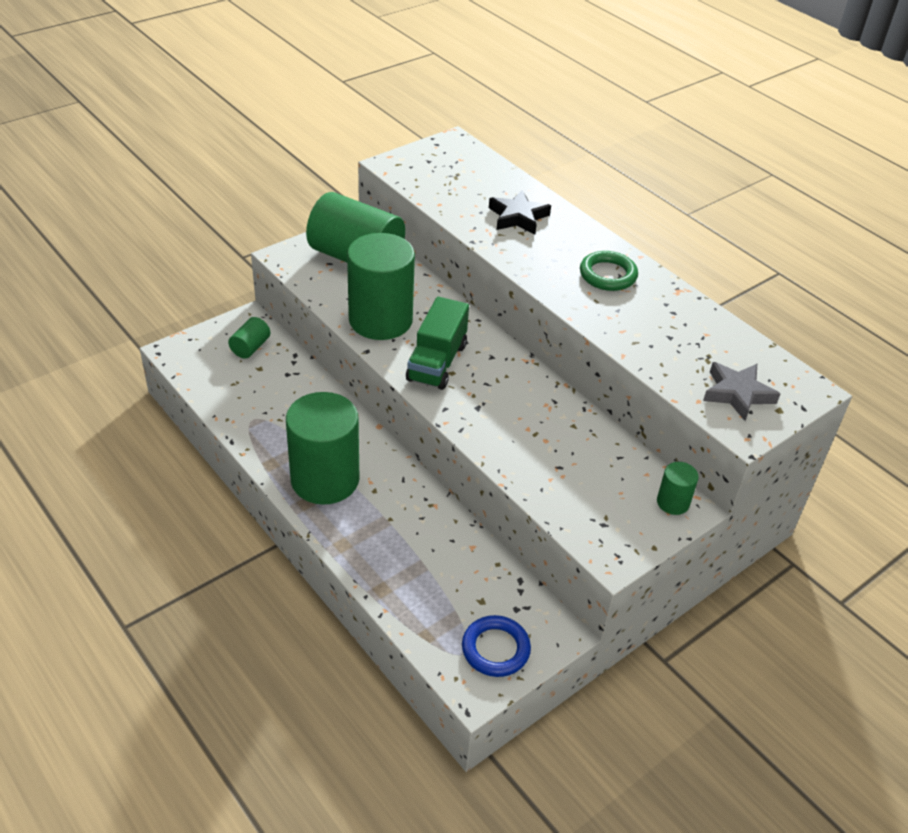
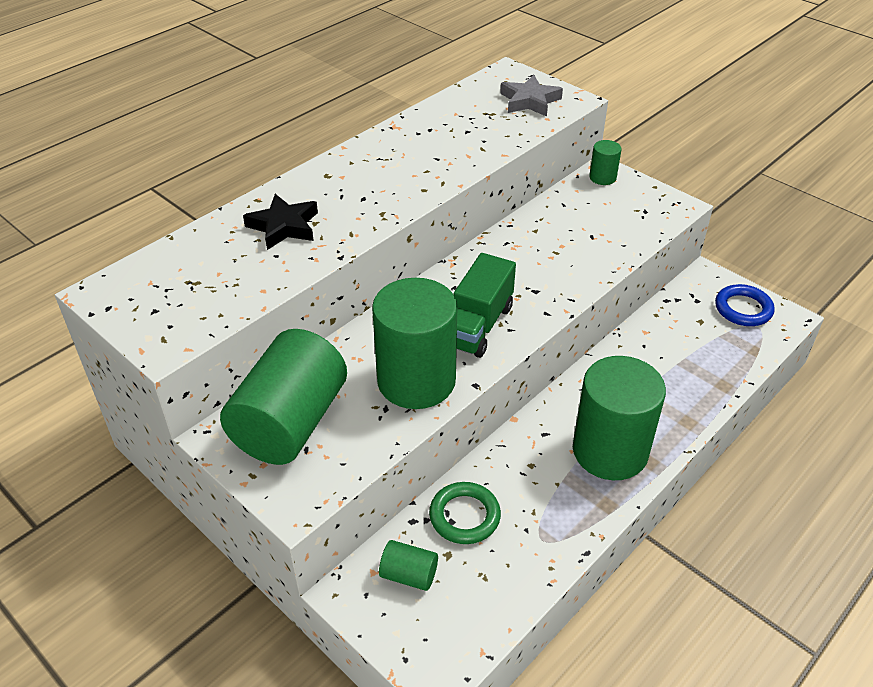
camera: 95 degrees left, 0 degrees up
green truck [406,296,469,390] -> green truck turned 105 degrees clockwise [454,253,516,358]
green ring [580,251,638,291] -> green ring moved to [429,482,501,544]

